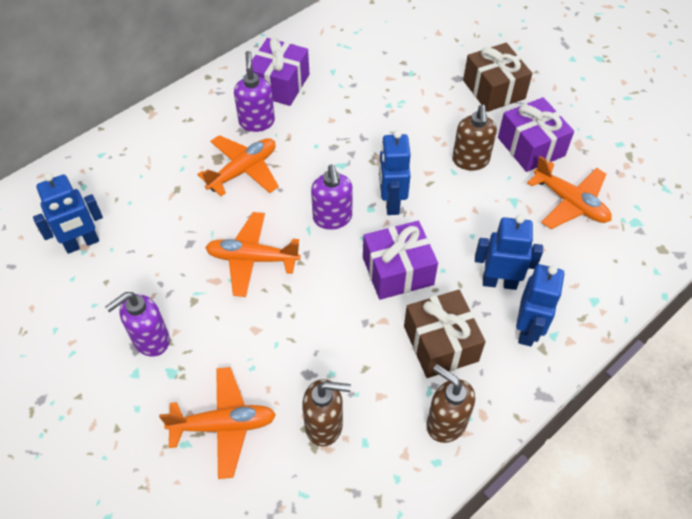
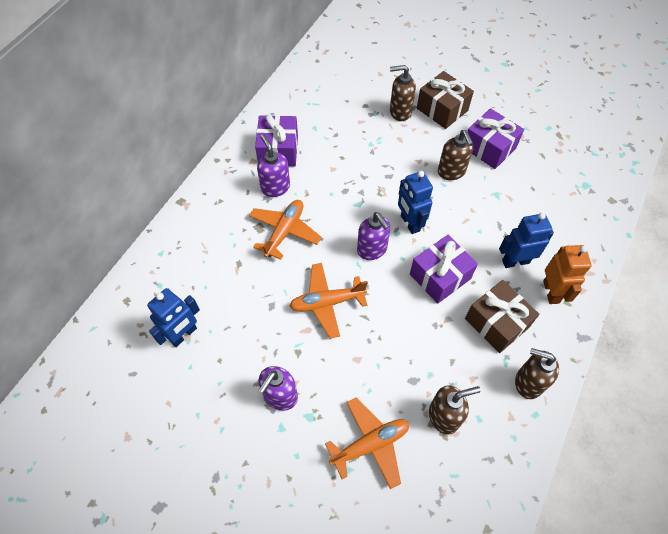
camera: 20 degrees left, 5 degrees up
blue robot [516,264,564,346] -> orange robot [543,245,592,304]
orange plane [527,156,612,229] -> none
none -> brown soap dispenser [390,65,416,121]

